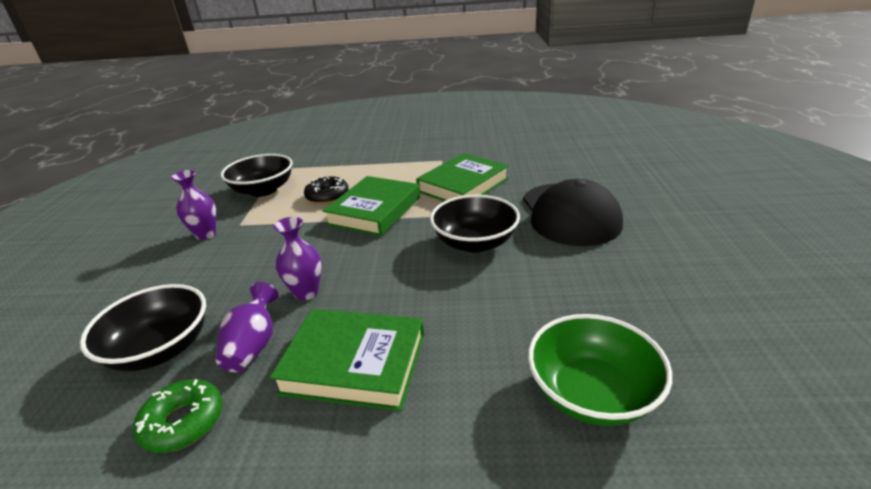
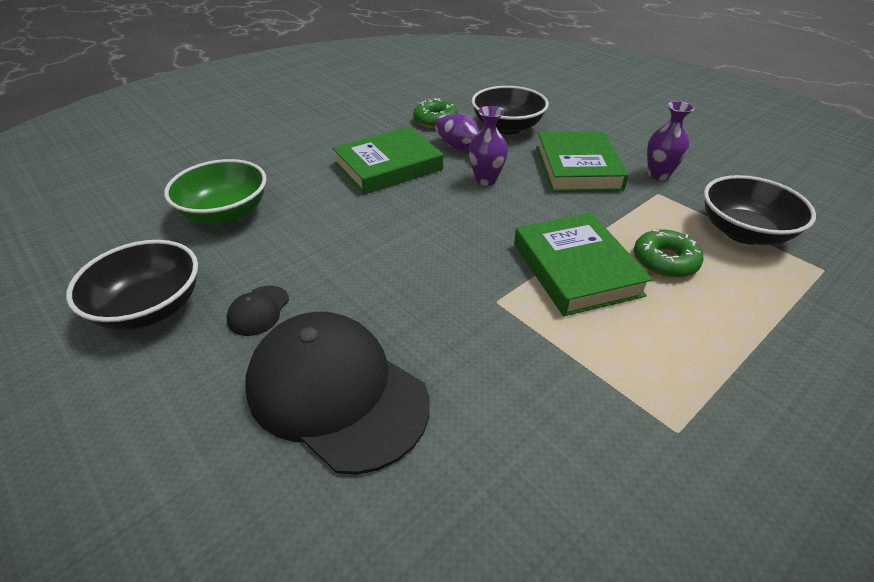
camera: 135 degrees right, 10 degrees up
black donut [304,176,349,204] -> green donut [634,229,704,278]
green book [416,153,509,201] -> green book moved to [536,131,629,192]
black bowl [430,195,520,253] -> black bowl moved to [66,240,198,330]
none -> black cap [227,285,289,336]

